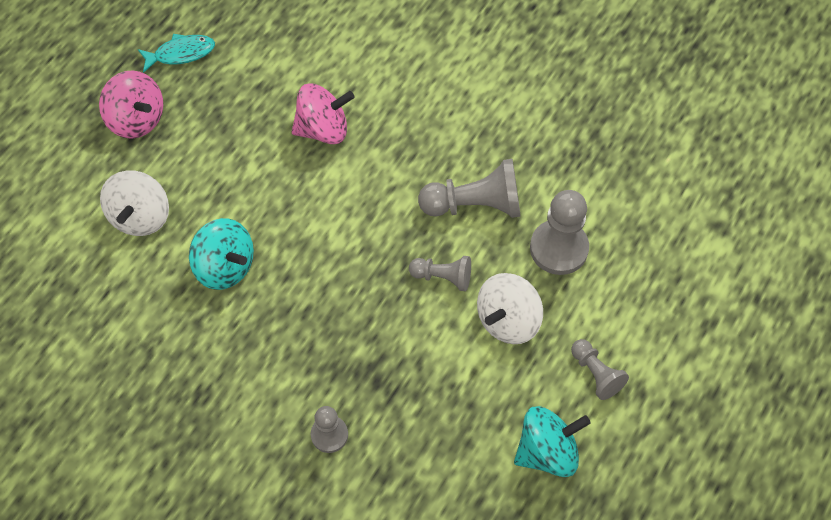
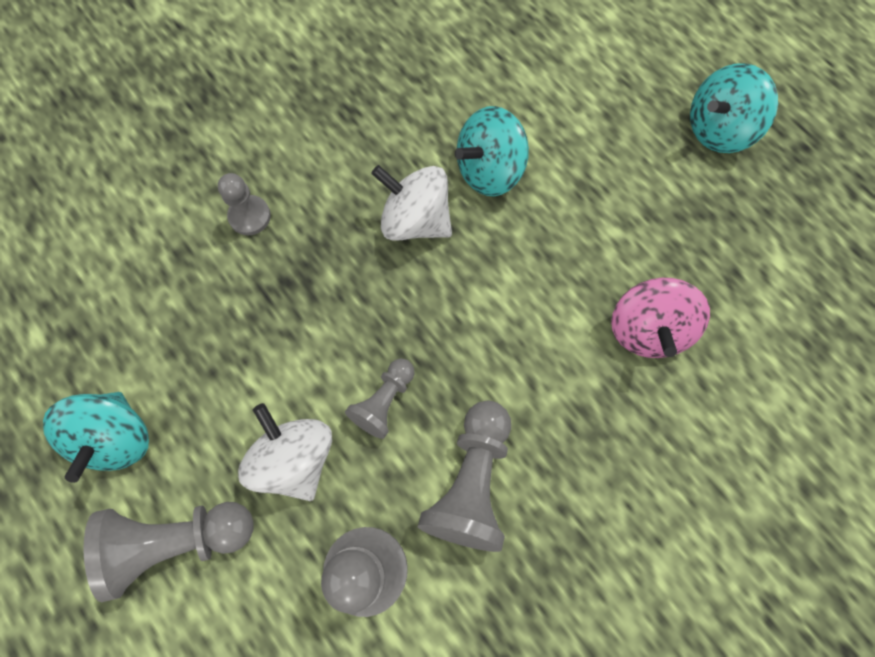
camera: 110 degrees right, 10 degrees up
pink spinning top [99,70,163,139] -> turquoise spinning top [690,63,778,153]
white spinning top [100,170,169,236] -> white spinning top moved to [371,165,452,241]
turquoise fish [138,34,215,73] -> none
grey pawn [571,339,629,400] -> grey pawn [84,502,253,602], size x1.69

